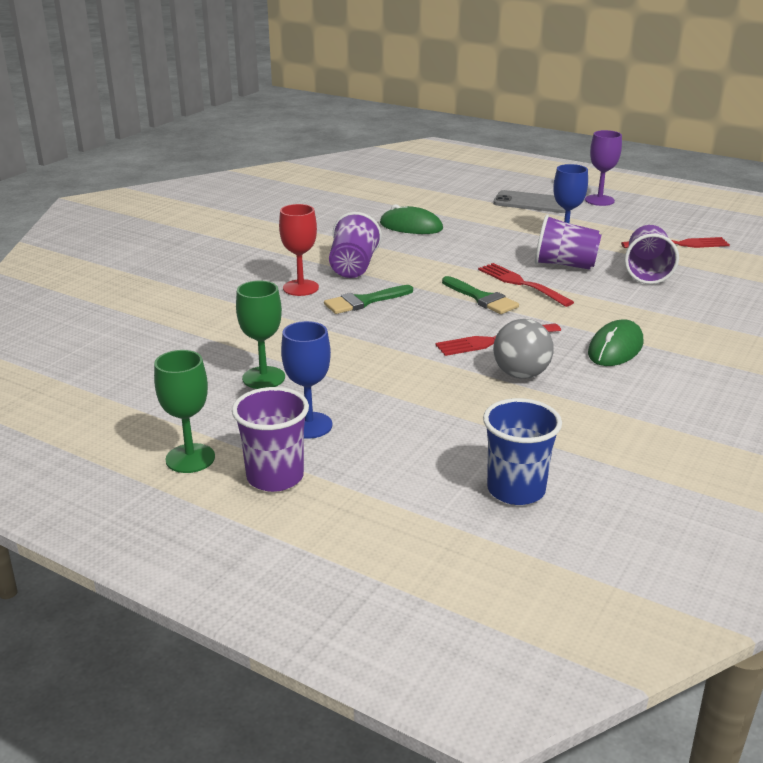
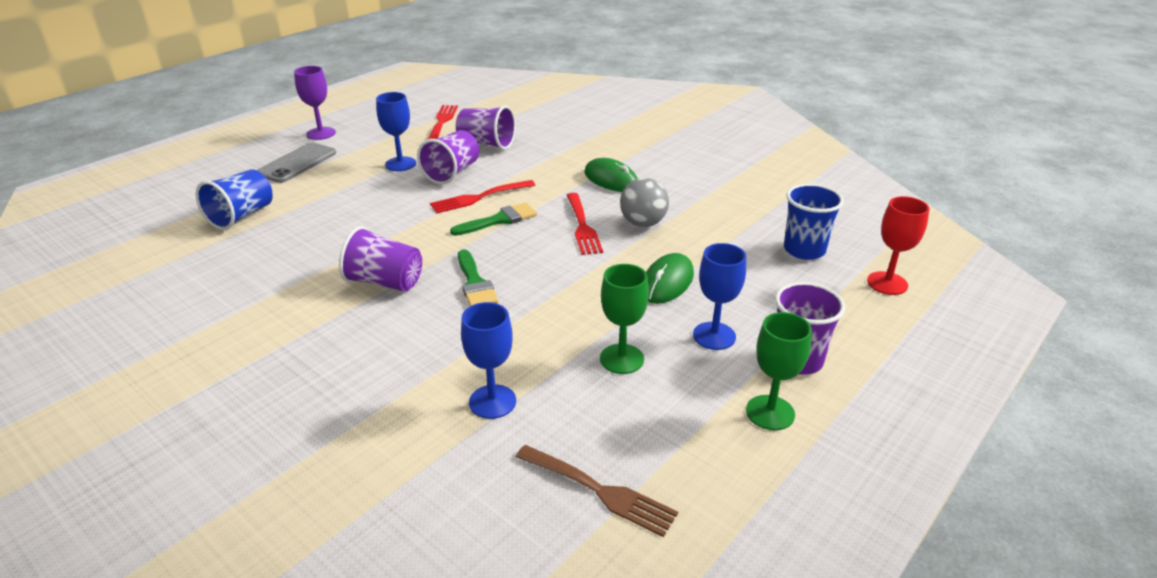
camera: 80 degrees left, 5 degrees up
red goblet [279,204,319,296] -> red goblet moved to [867,196,930,295]
green mouse [380,204,443,234] -> green mouse moved to [646,253,694,304]
none -> blue cup [196,169,273,230]
none -> blue goblet [461,302,516,419]
none -> brown fork [516,445,678,537]

